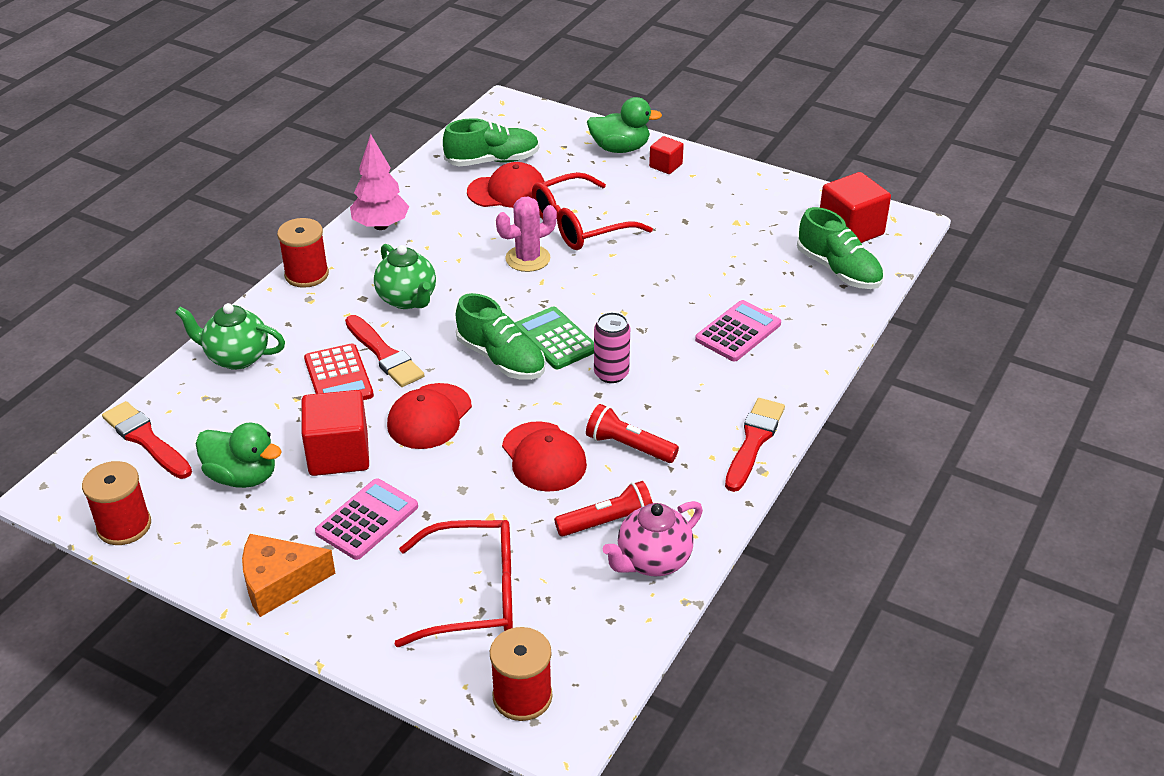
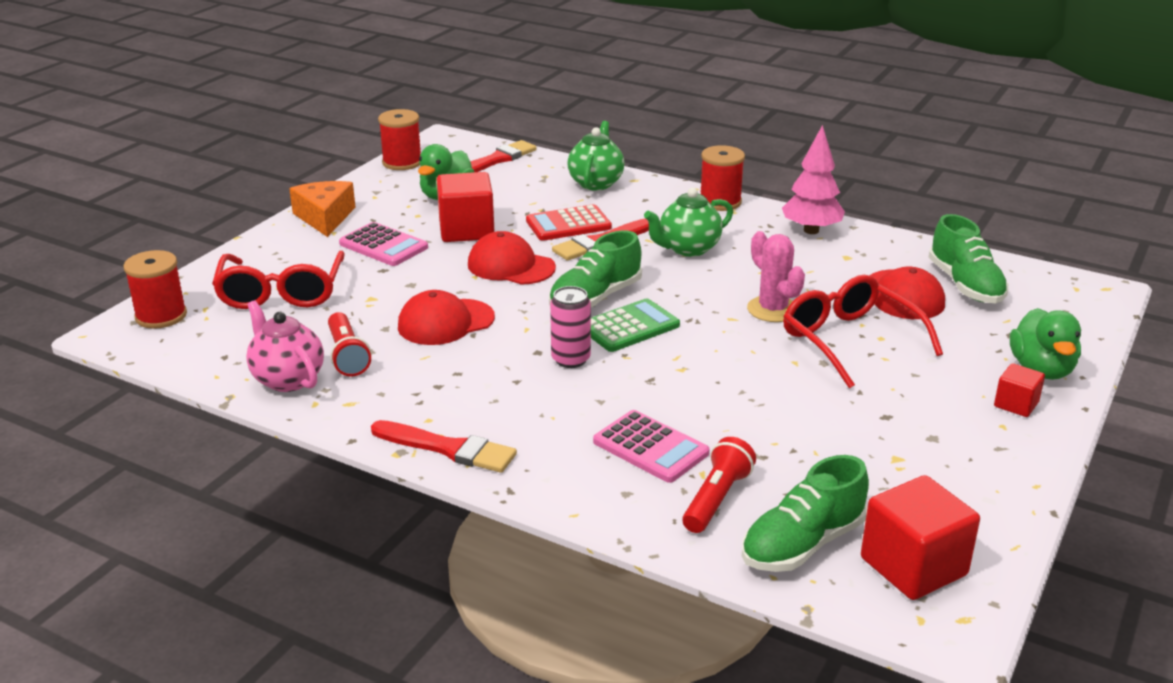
camera: 90 degrees right, 10 degrees down
red flashlight [586,404,679,463] -> red flashlight moved to [682,437,756,533]

